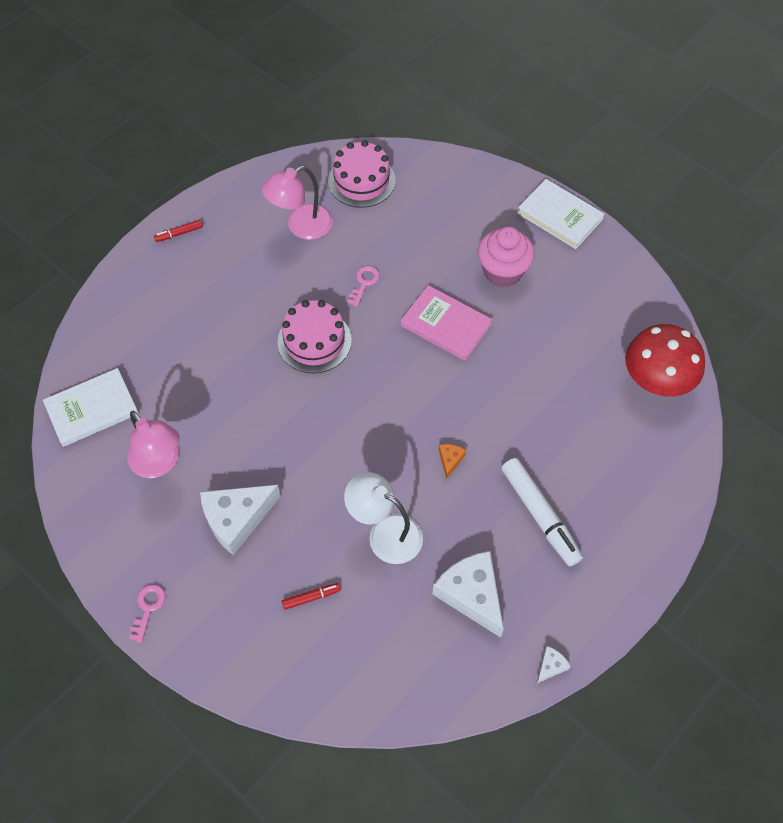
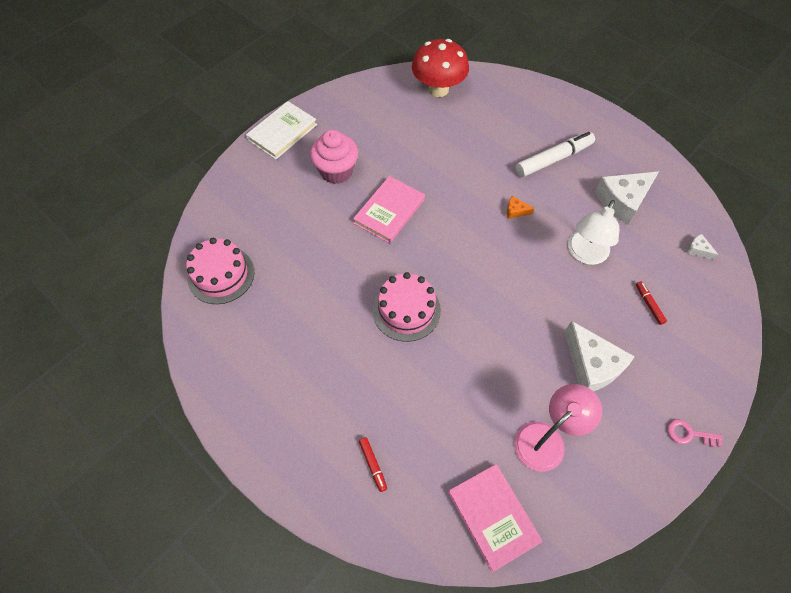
camera: 90 degrees left, 0 degrees up
white book [43,368,139,447] -> pink book [448,464,543,572]
red marker [154,220,203,242] -> red marker moved to [359,438,387,492]
pink lamp [262,166,333,240] -> none
pink key [348,266,380,307] -> none
white cheese [536,646,571,684] -> white cheese moved to [686,234,718,260]

